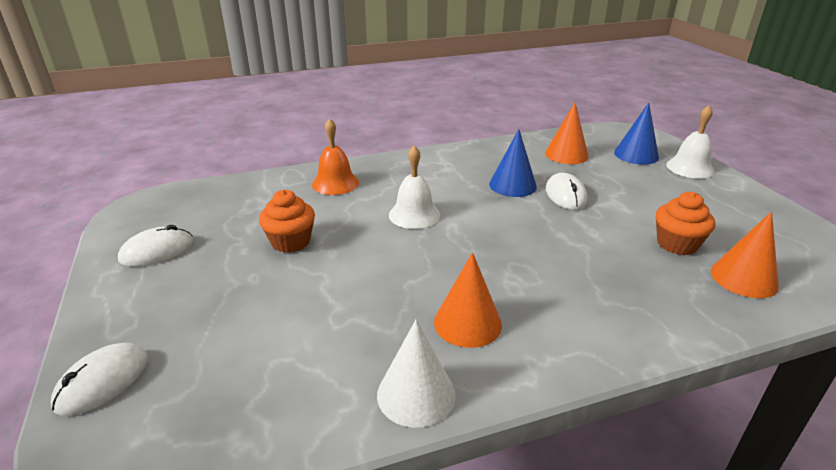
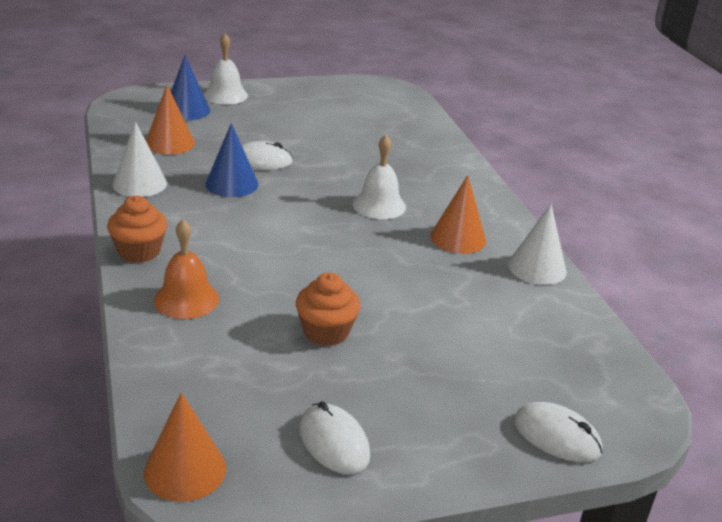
camera: 90 degrees left, 0 degrees up
white bell [389,145,440,229] -> white bell moved to [353,135,406,219]
orange cupcake [656,192,715,255] -> orange cupcake moved to [107,196,167,263]
orange cone [711,212,779,298] -> orange cone moved to [144,393,226,502]
none -> white cone [112,122,167,197]

